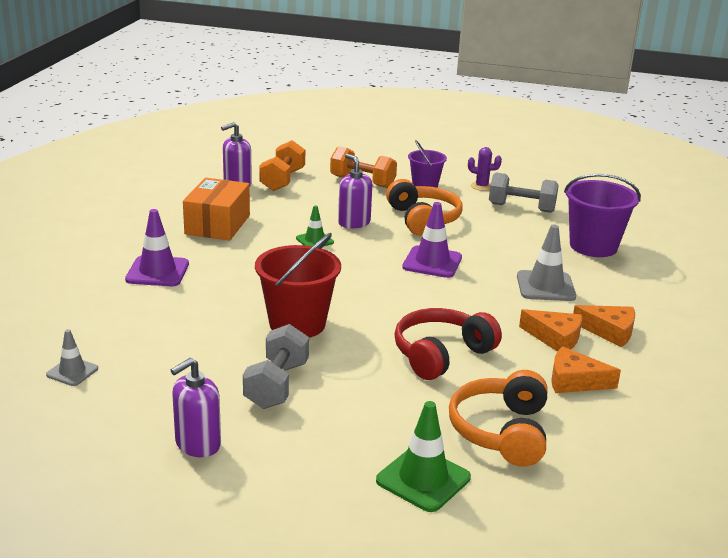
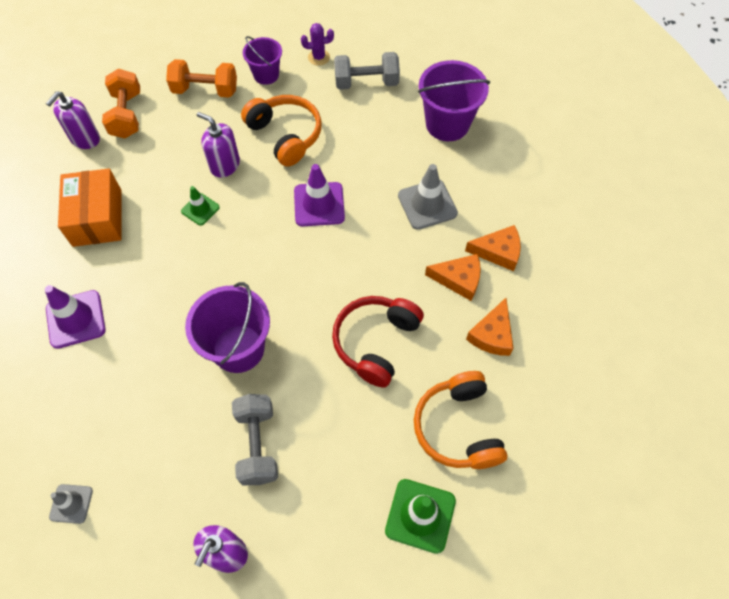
camera: 20 degrees left, 35 degrees up
red bucket [255,233,341,338] -> purple bucket [185,282,270,373]
orange cheese [551,346,621,393] -> orange cheese turned 60 degrees counterclockwise [466,298,514,356]

